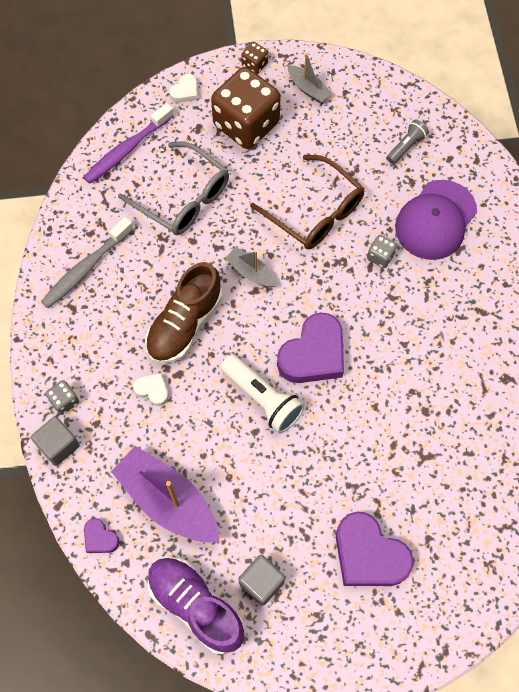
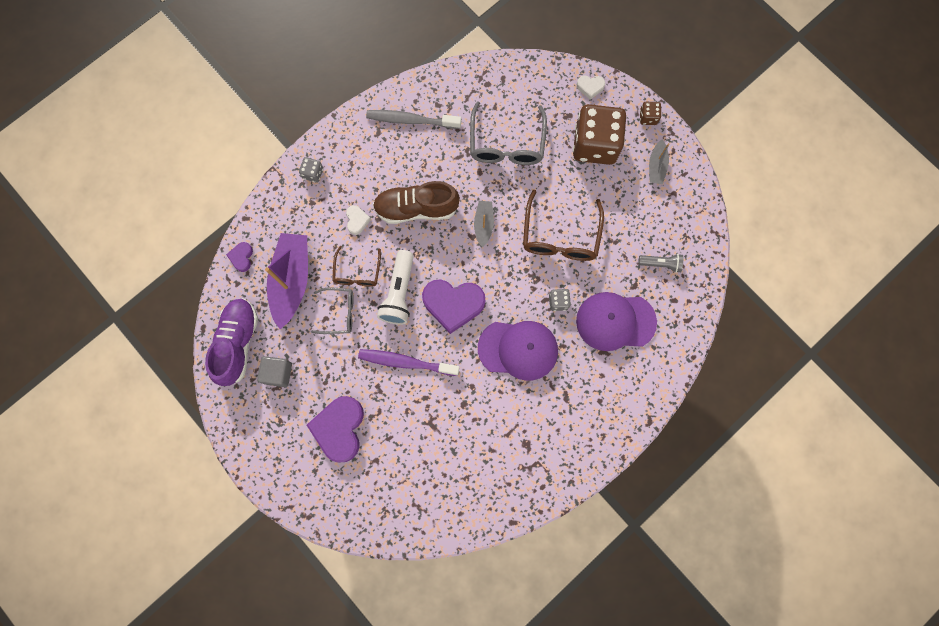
camera: 55 degrees right, 10 degrees up
grey cube [31,416,80,466] -> none
purple toothbrush [83,103,174,184] -> purple toothbrush moved to [358,349,459,376]
none -> grey glasses [311,288,354,334]
none -> brown glasses [332,246,381,287]
none -> purple cap [478,321,558,381]

